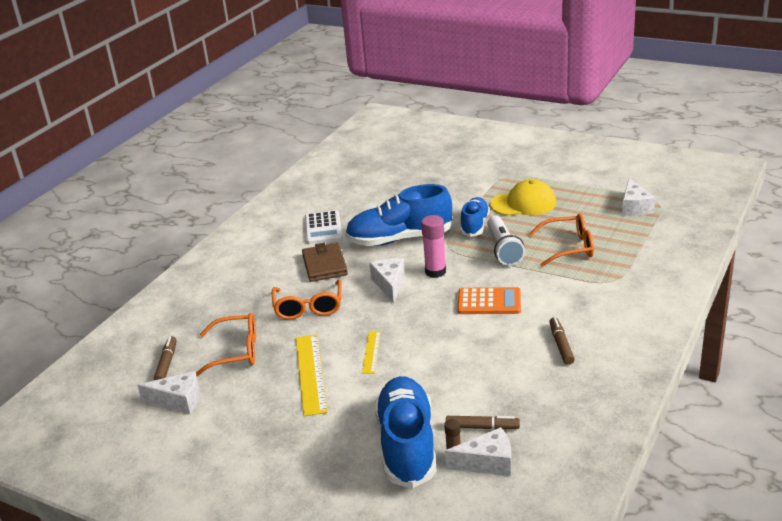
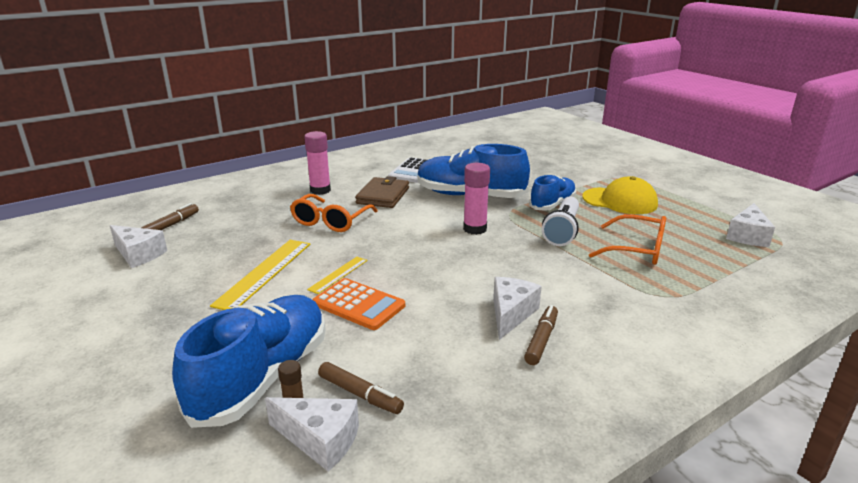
camera: 25 degrees right, 5 degrees down
orange glasses [196,313,256,376] -> none
white cheese [369,258,405,303] -> white cheese moved to [493,277,542,340]
orange calculator [457,287,521,314] -> orange calculator moved to [312,278,405,330]
none -> pink glue stick [304,131,331,195]

